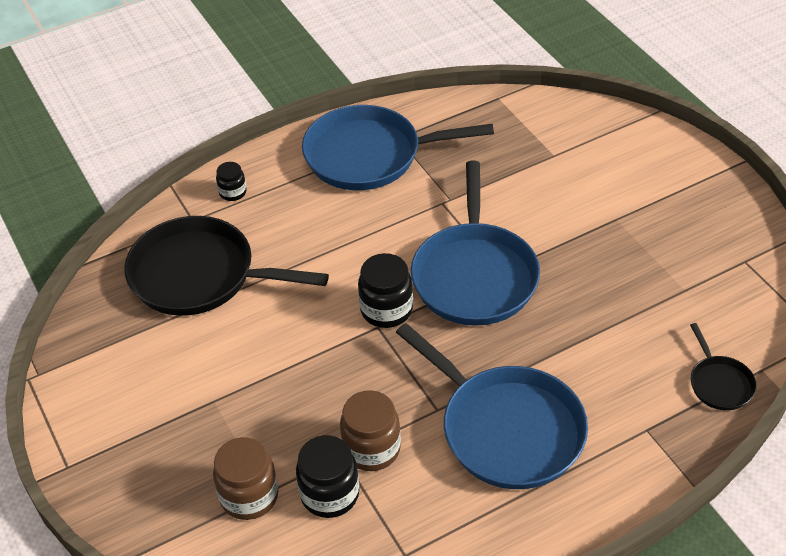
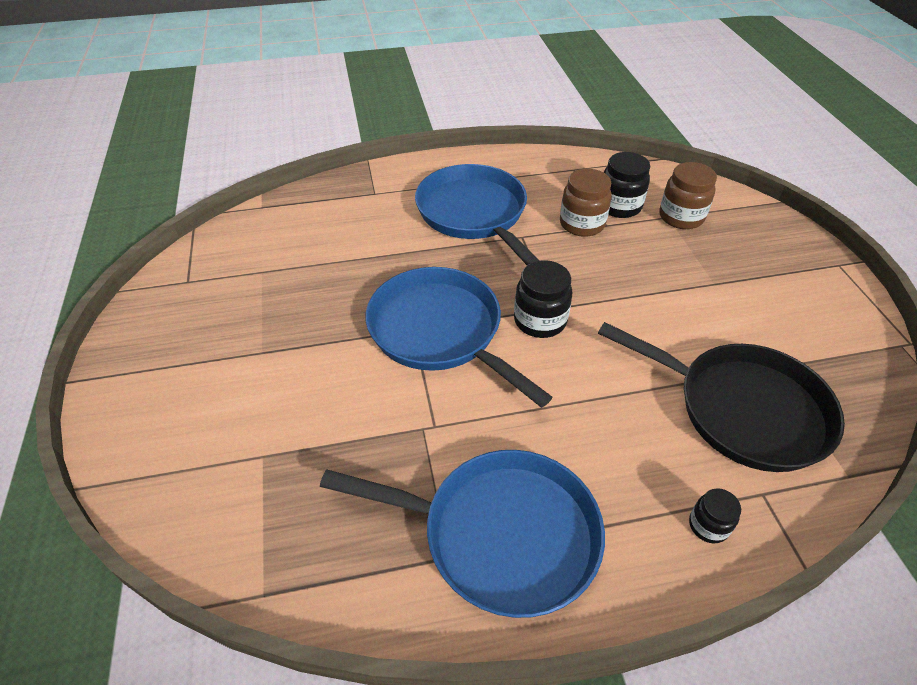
camera: 165 degrees left, 0 degrees up
blue pan [411,161,540,326] -> blue pan turned 60 degrees counterclockwise [366,267,553,408]
black pan [690,323,757,410] -> none

